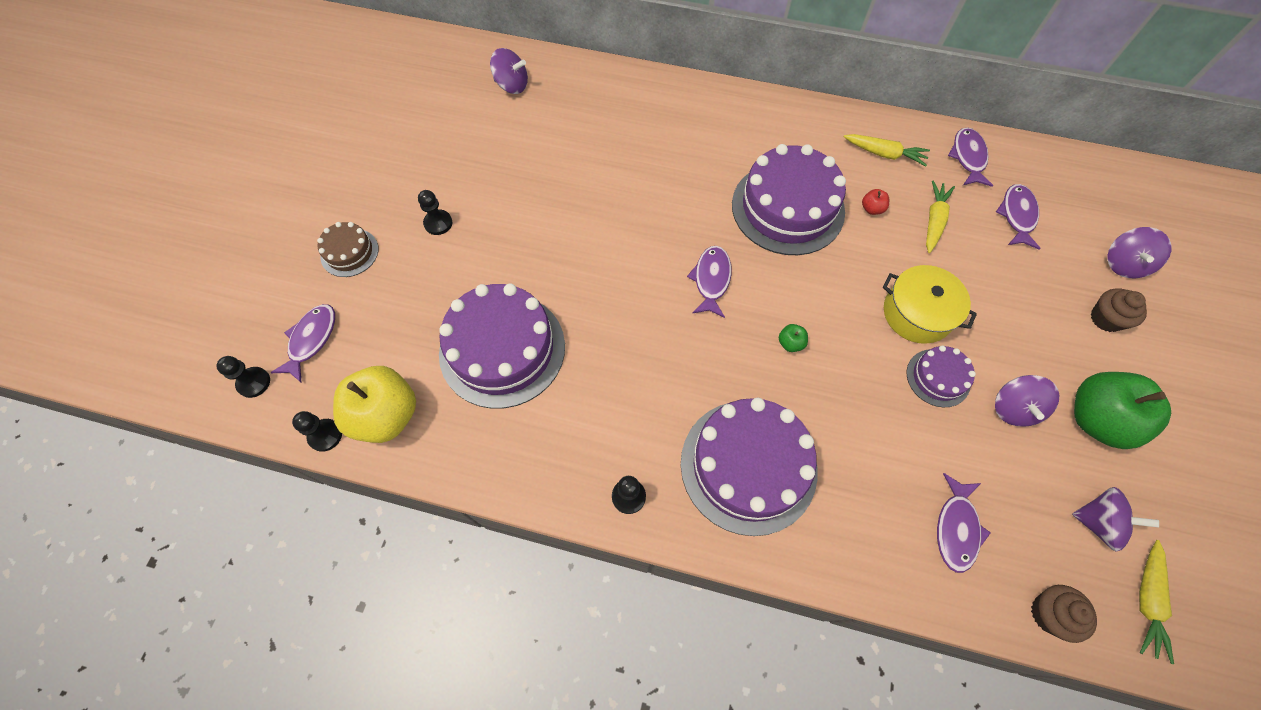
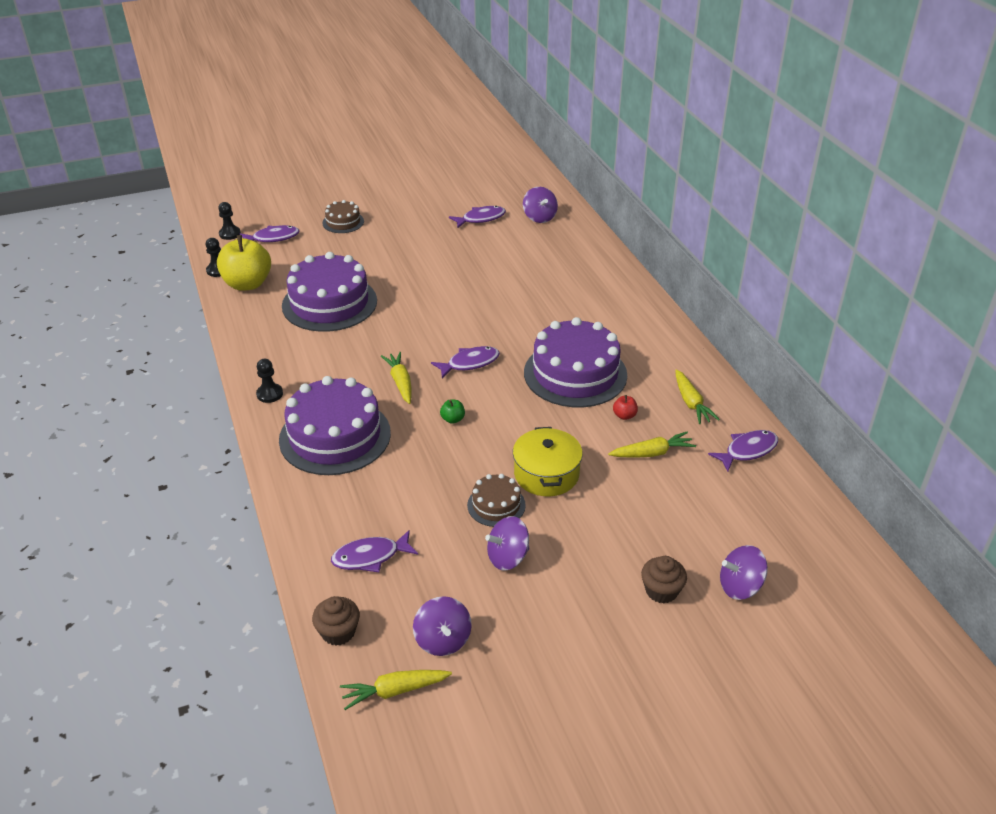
camera: 55 degrees right, 25 degrees down
black pawn [418,190,452,235] -> none
purple cake [906,346,976,408] -> brown cake [467,474,526,527]
purple fish [996,184,1041,250] -> purple fish moved to [449,206,506,228]
green apple [1074,372,1171,449] -> none
none -> yellow carrot [381,352,412,404]

